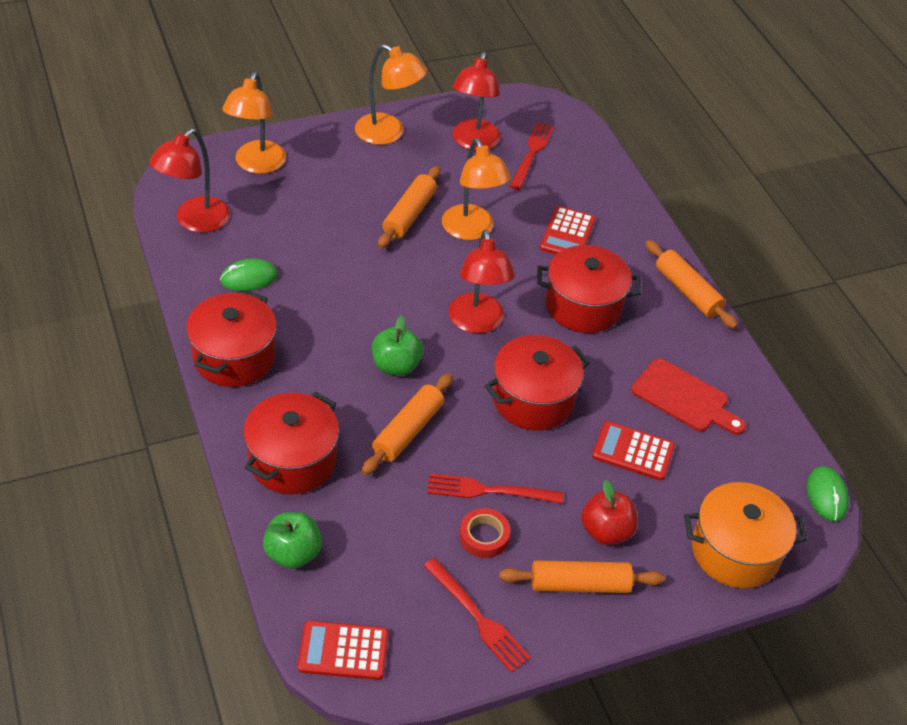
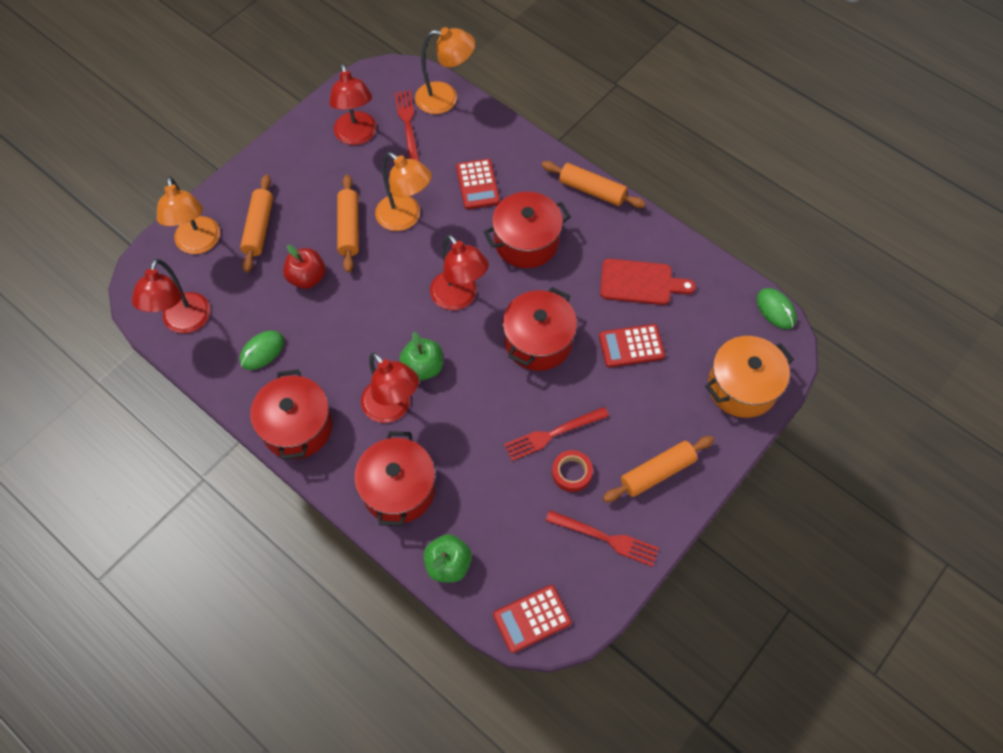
camera: 25 degrees left, 15 degrees up
orange lamp [355,44,427,145] -> orange lamp moved to [415,27,475,114]
orange rolling pin [362,373,453,475] -> orange rolling pin moved to [240,175,273,272]
red apple [581,480,638,545] -> red apple moved to [283,245,325,289]
none -> red lamp [361,352,419,423]

